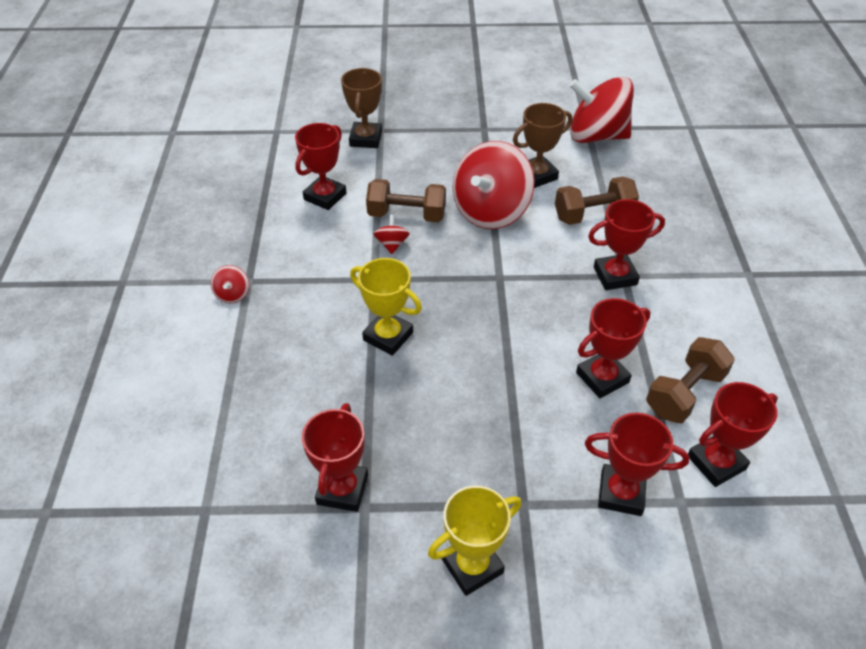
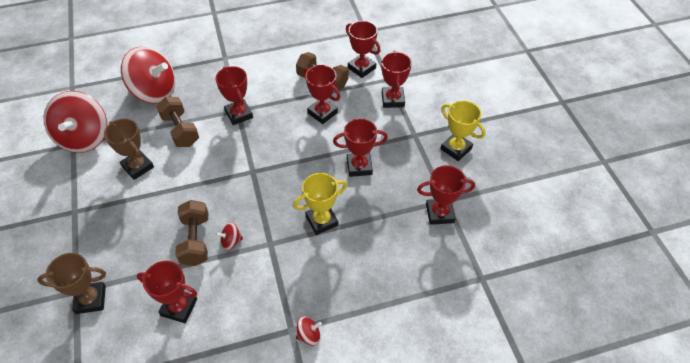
camera: 105 degrees left, 5 degrees up
yellow trophy [350,258,422,356] -> yellow trophy turned 45 degrees clockwise [293,173,347,235]
red spinning top [452,141,535,229] -> red spinning top moved to [121,47,175,103]
none -> red trophy [333,118,388,177]

